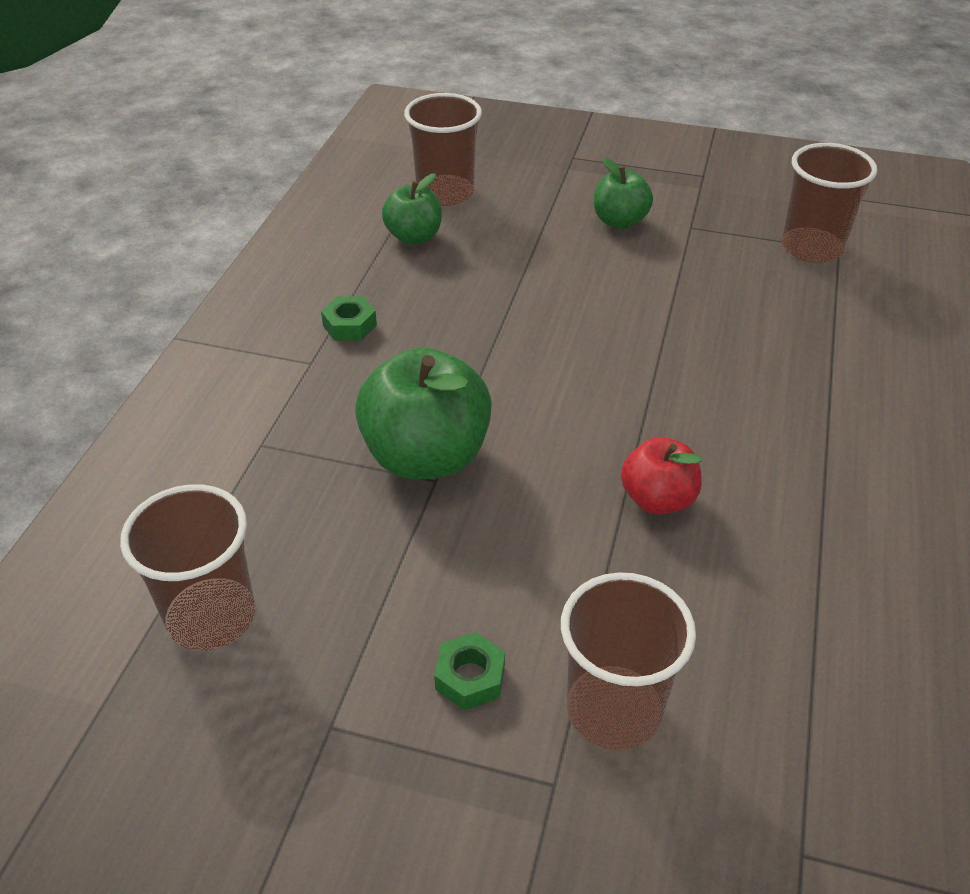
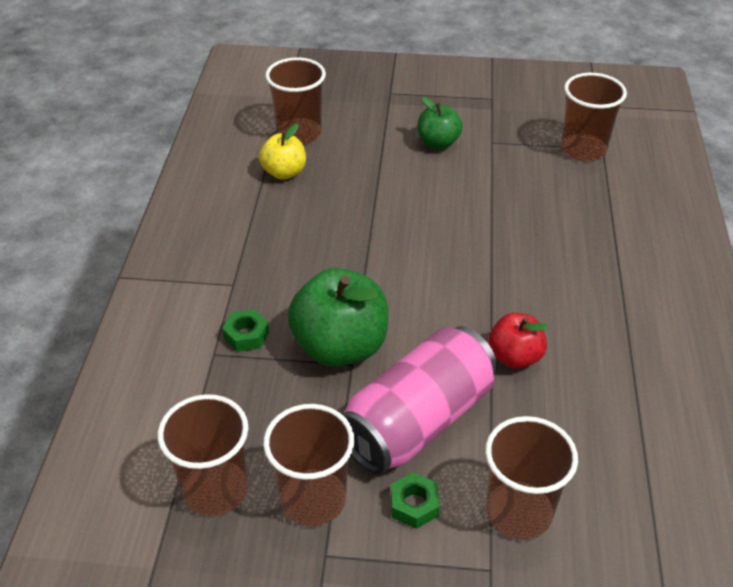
camera: 10 degrees left, 0 degrees up
green nut [321,296,377,341] -> green nut moved to [222,309,269,352]
green apple [382,173,442,245] -> yellow apple [259,124,306,180]
none -> brown cup [263,404,355,526]
none -> pink can [342,326,497,474]

